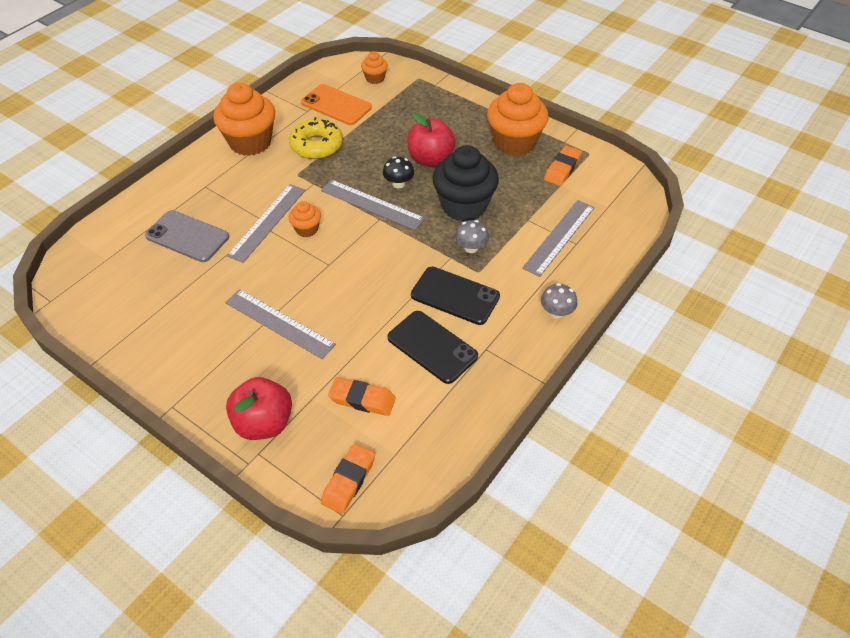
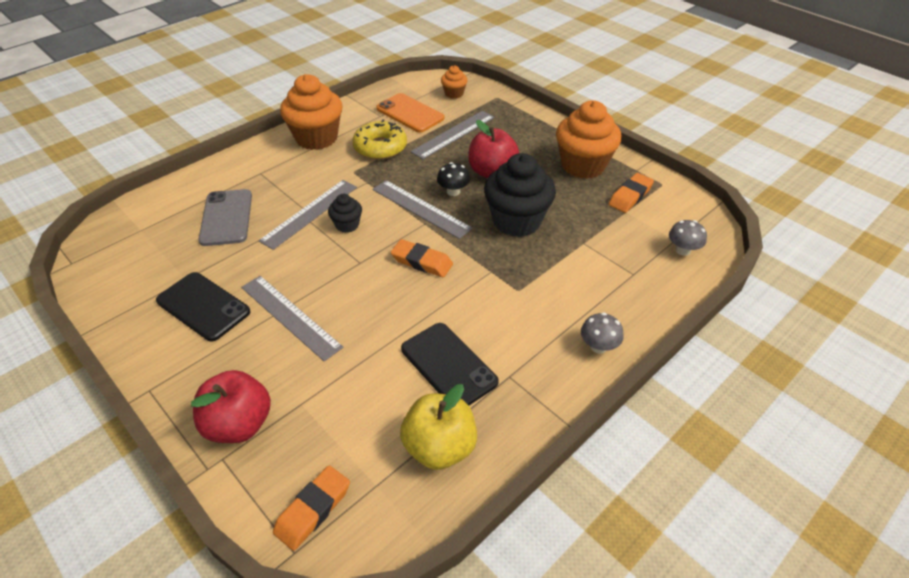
camera: 10 degrees right, 5 degrees down
grey phone [145,210,229,262] -> grey phone turned 45 degrees clockwise [198,189,252,246]
orange cupcake [289,201,321,237] -> black cupcake [328,194,362,233]
orange eraser [328,377,396,416] -> orange eraser moved to [391,239,453,277]
black phone [411,267,500,325] -> black phone moved to [156,272,250,341]
grey mushroom [455,220,489,253] -> grey mushroom moved to [669,220,707,256]
grey ruler [522,200,595,277] -> grey ruler moved to [410,111,495,159]
none -> yellow apple [400,384,477,470]

